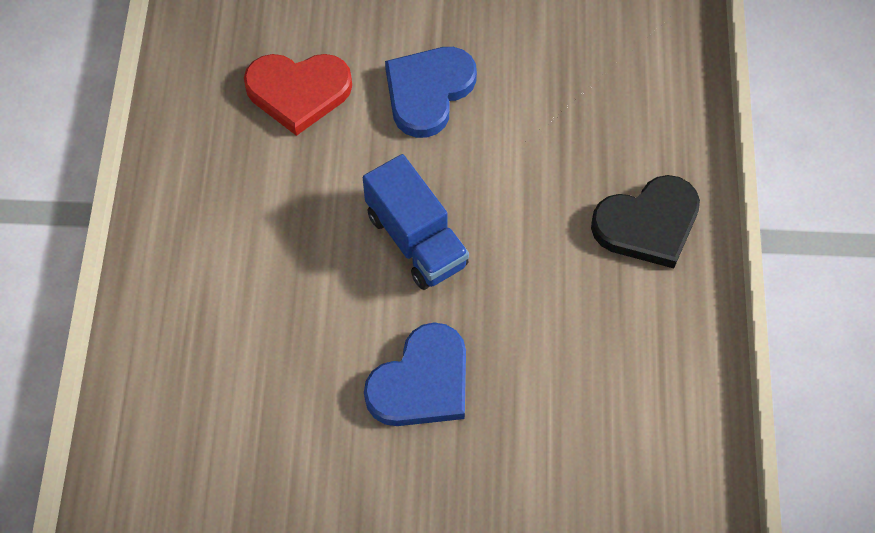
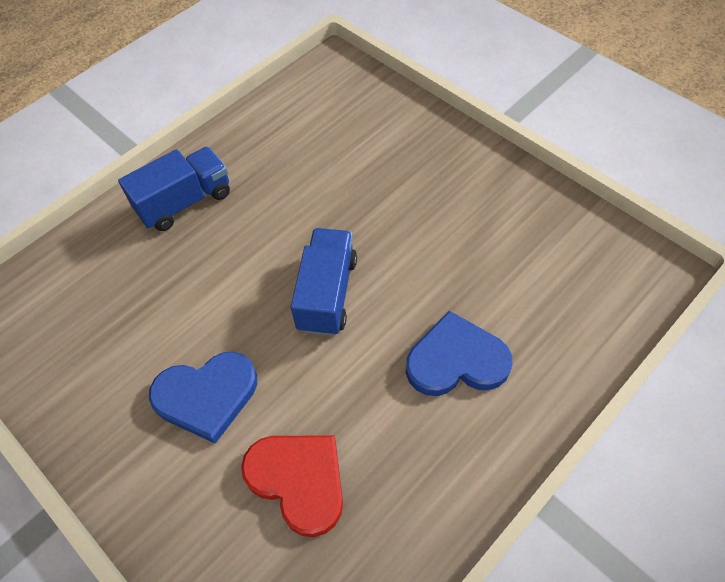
camera: 135 degrees left, 5 degrees down
blue heart [364,323,466,426] -> blue heart moved to [406,311,512,396]
black heart [591,175,700,268] -> blue truck [118,146,230,231]

